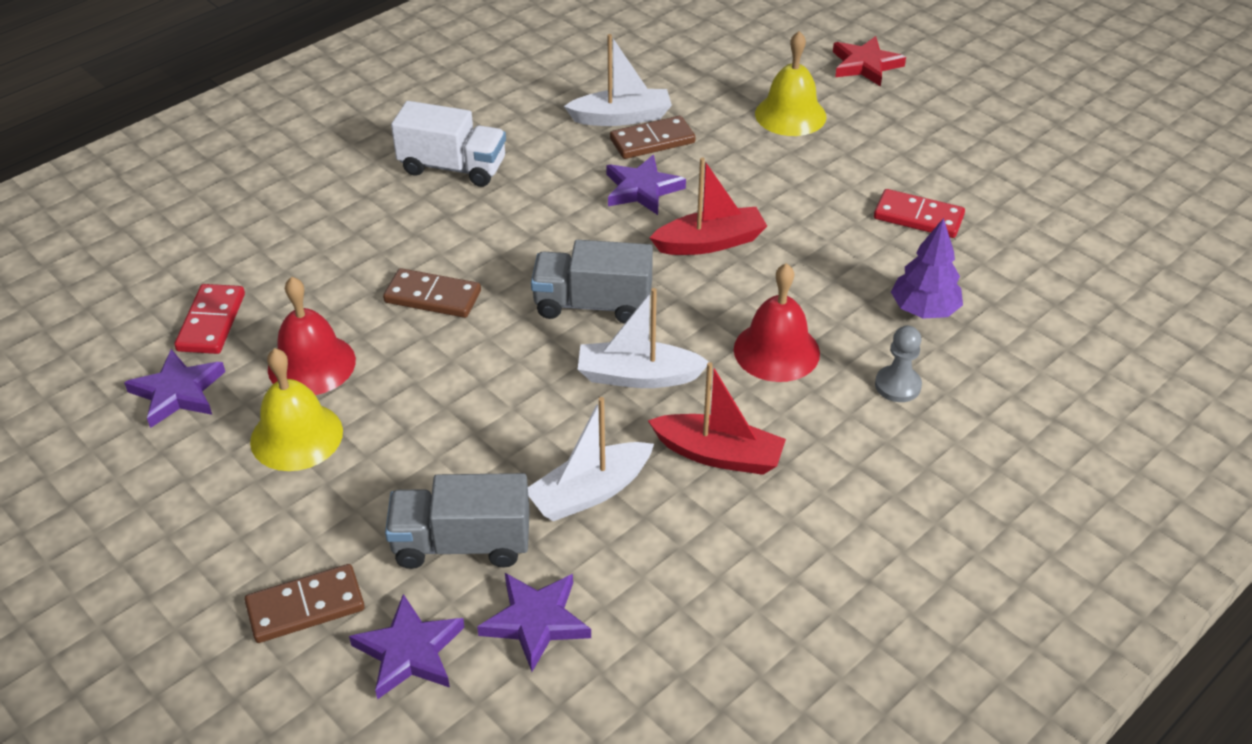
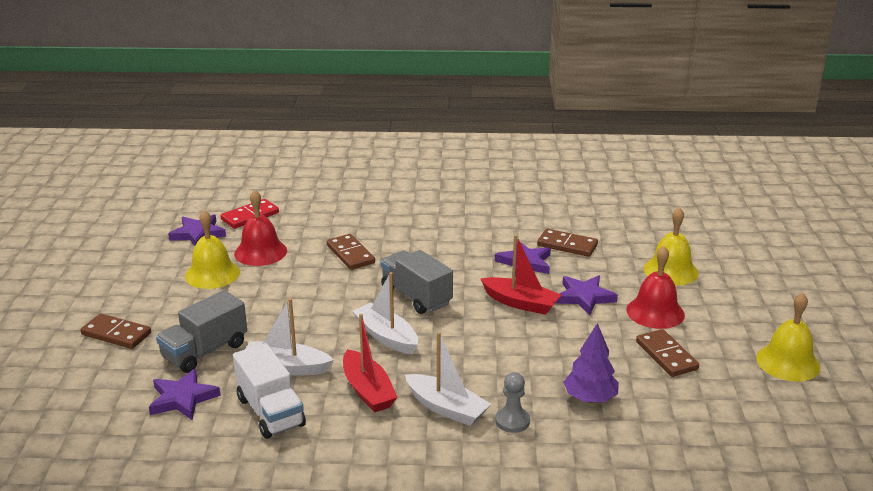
camera: 45 degrees right, 15 degrees down
purple star [349,594,465,700] -> purple star moved to [556,275,618,315]
grey truck [385,473,530,569] -> grey truck turned 90 degrees counterclockwise [156,290,247,373]
white truck [391,101,506,187] -> white truck moved to [233,343,306,439]
white boat [564,34,672,126] -> white boat moved to [405,332,491,426]
red bell [734,263,820,382] -> red bell moved to [626,246,685,329]
red star [833,36,906,87] -> none
red domino [874,189,965,238] -> brown domino [636,329,699,377]
none -> yellow bell [756,293,821,382]

